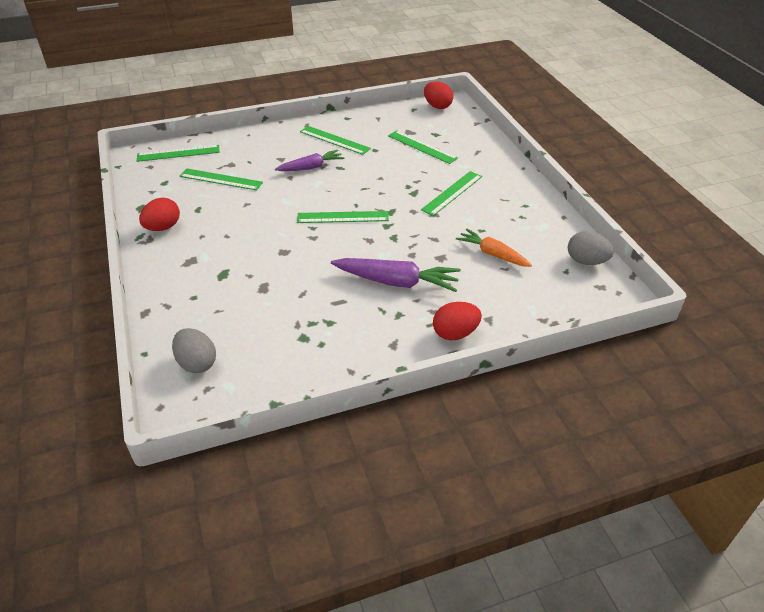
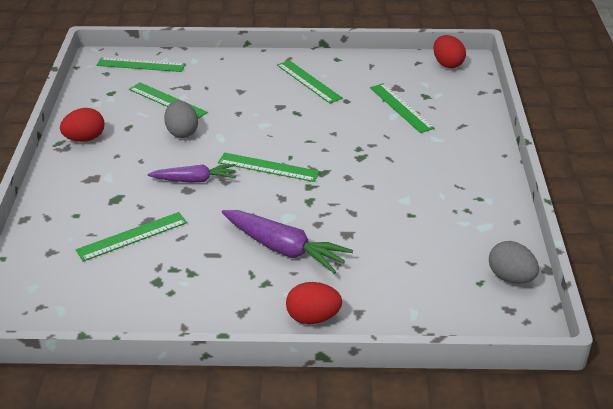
camera: 20 degrees right, 5 degrees down
grey egg [172,328,216,373] -> grey egg moved to [164,101,198,138]
purple carrot [275,150,344,171] -> purple carrot moved to [148,164,236,183]
green ruler [421,171,482,216] -> green ruler moved to [76,212,187,262]
orange carrot [456,229,532,267] -> none

